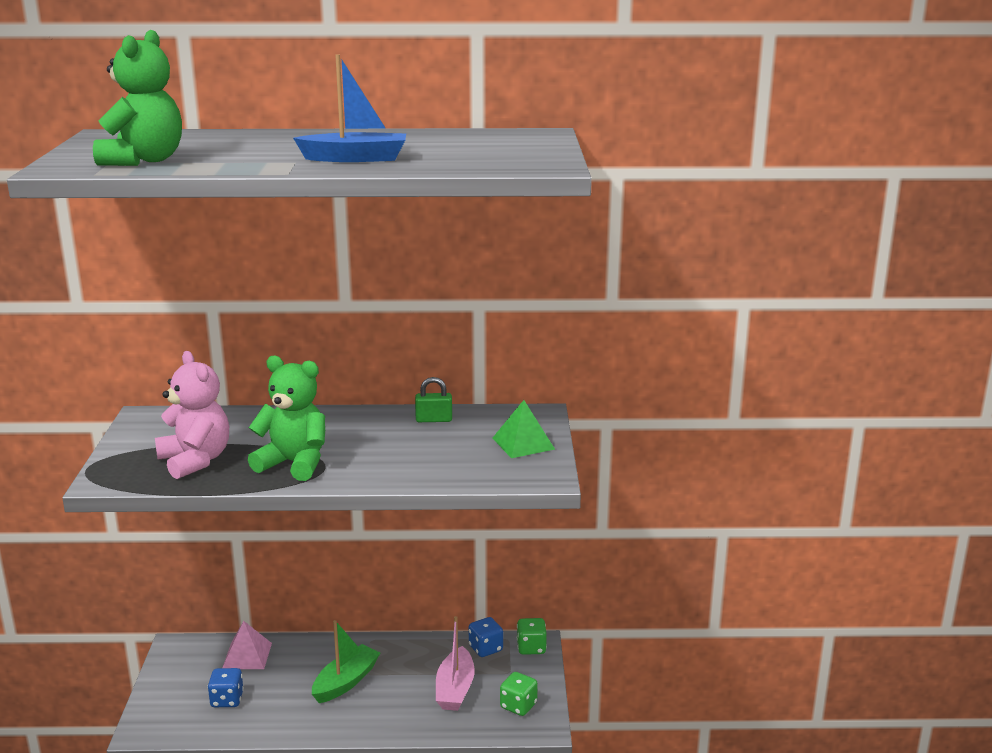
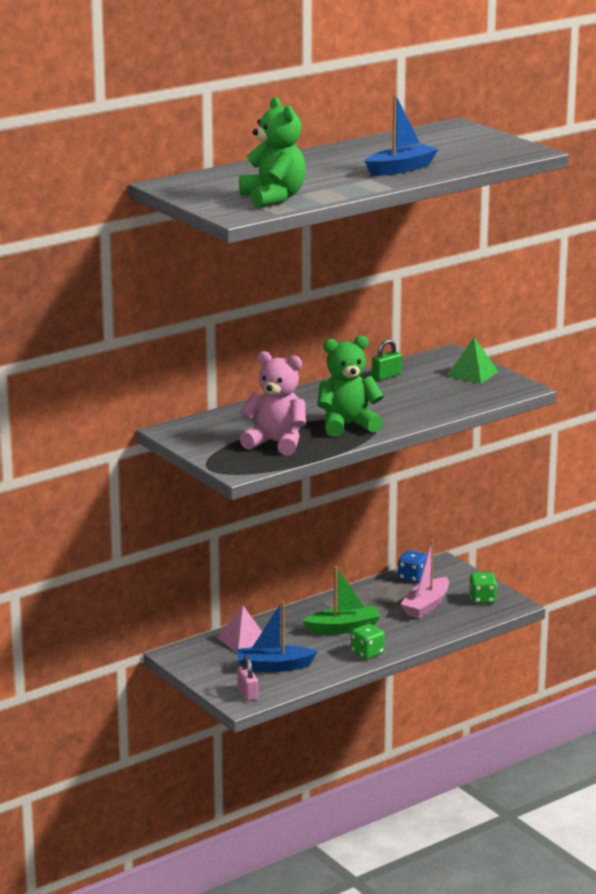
camera: 35 degrees left, 0 degrees up
blue dice [208,668,244,707] -> blue boat [237,601,317,672]
green boat [312,620,380,703] -> green boat turned 75 degrees clockwise [303,566,381,635]
pink boat [436,616,475,711] -> pink boat turned 60 degrees clockwise [400,540,449,619]
green dice [517,618,547,655] -> green dice moved to [351,624,385,660]
none -> pink padlock [237,656,258,701]

